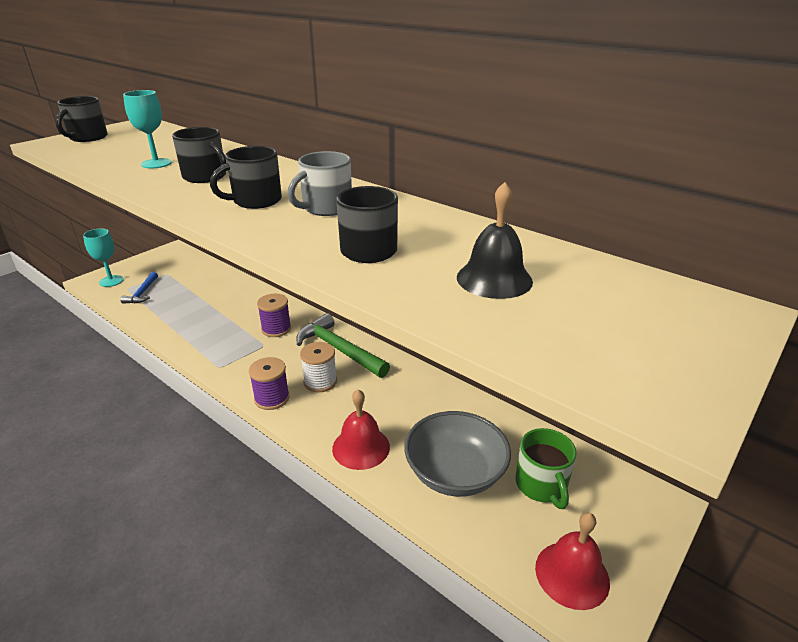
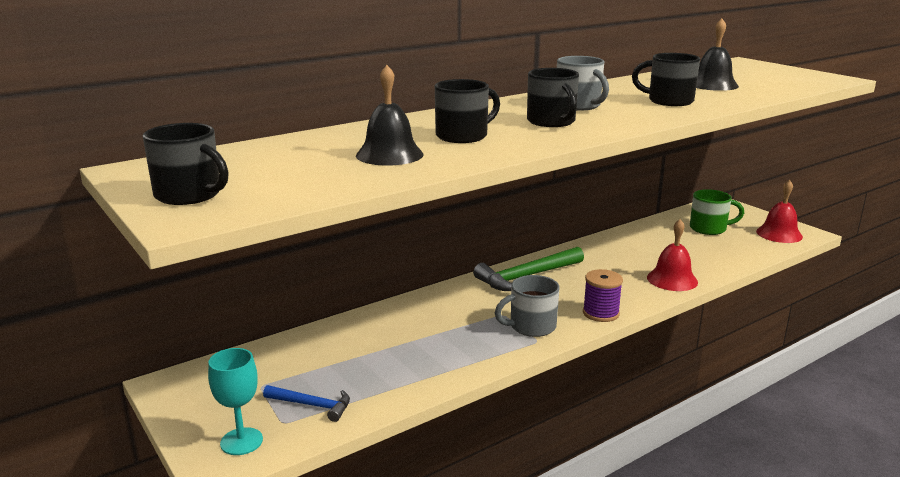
camera: 75 degrees left, 10 degrees down
turquoise goblet [123,90,172,169] -> black bell [356,65,423,166]
purple spool [257,294,291,337] -> none
white spool [300,342,337,392] -> none
grey bowl [404,411,511,497] -> none
none -> grey mug [495,275,560,337]

